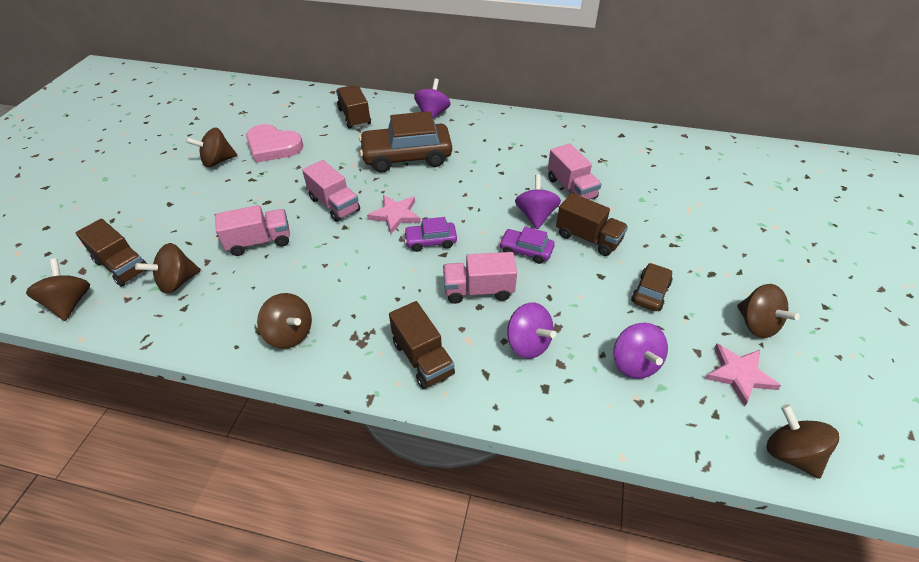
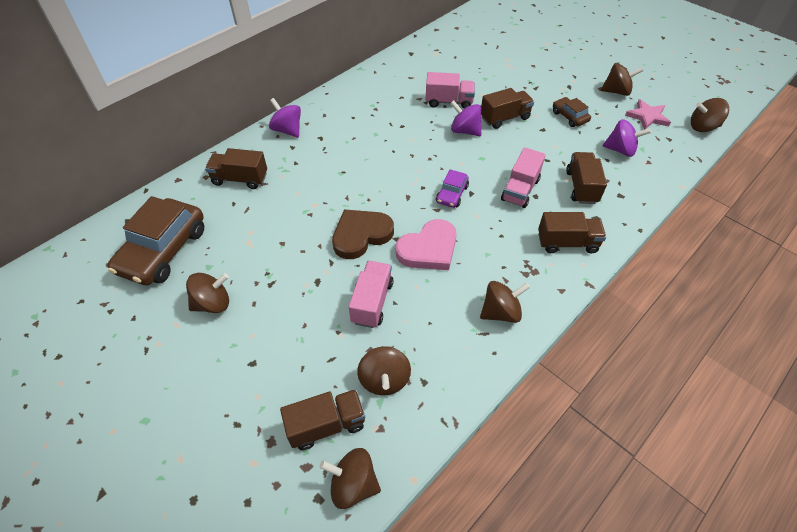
camera: 60 degrees left, 5 degrees up
brown spinning top [186,128,237,167] -> brown spinning top turned 120 degrees counterclockwise [186,273,229,313]
pink heart [246,124,303,163] -> pink heart moved to [396,219,457,270]
pink truck [302,160,360,222] -> brown heart [332,209,394,259]
brown car [359,111,452,173] -> brown car moved to [108,196,204,285]
pink star [367,195,421,234] -> none
purple car [499,227,555,264] -> none
purple spinning top [507,302,556,359] -> brown truck [566,152,607,204]

